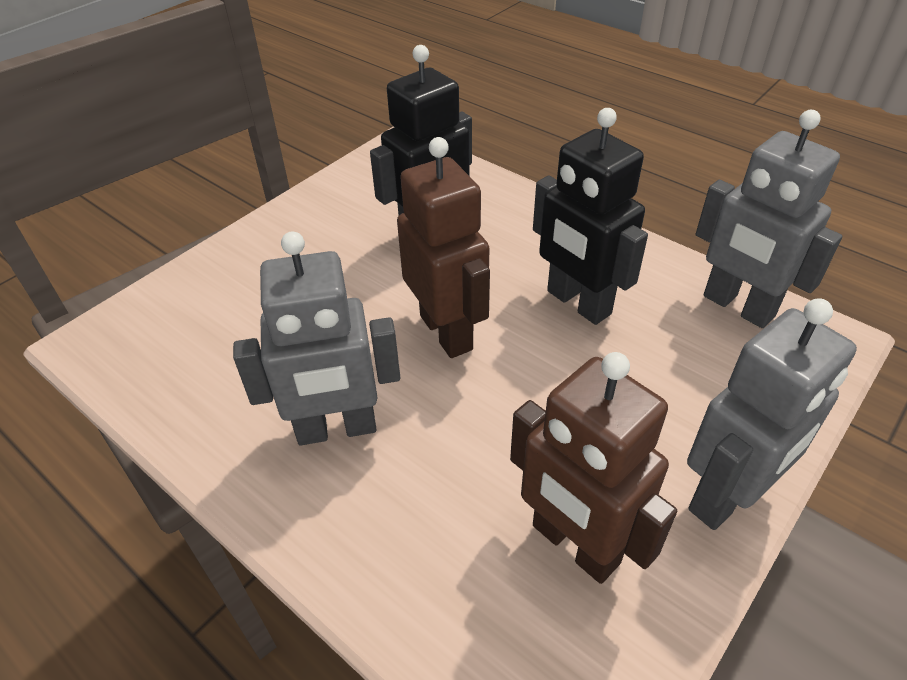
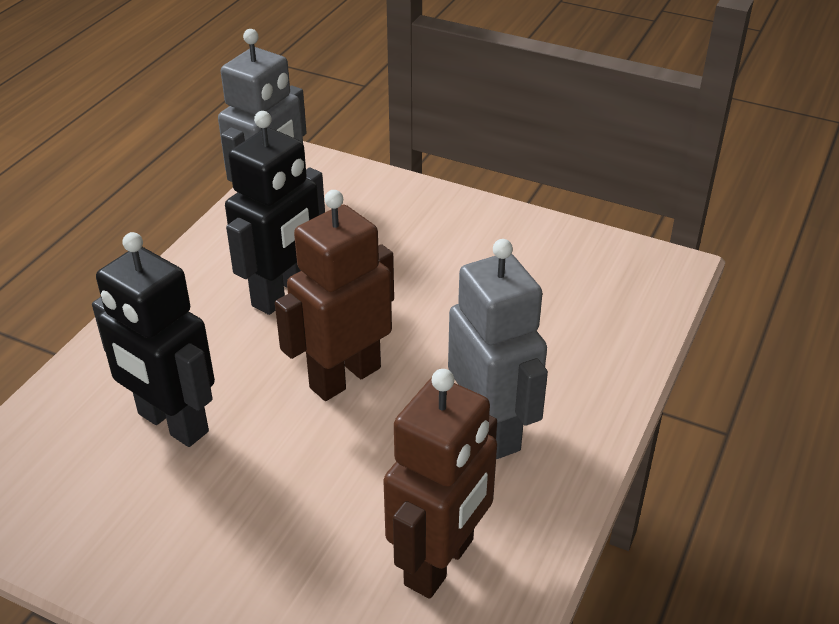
camera: 105 degrees left, 5 degrees down
brown robot [510,352,677,584] -> brown robot moved to [383,369,497,599]
grey robot [687,298,857,530] -> none

